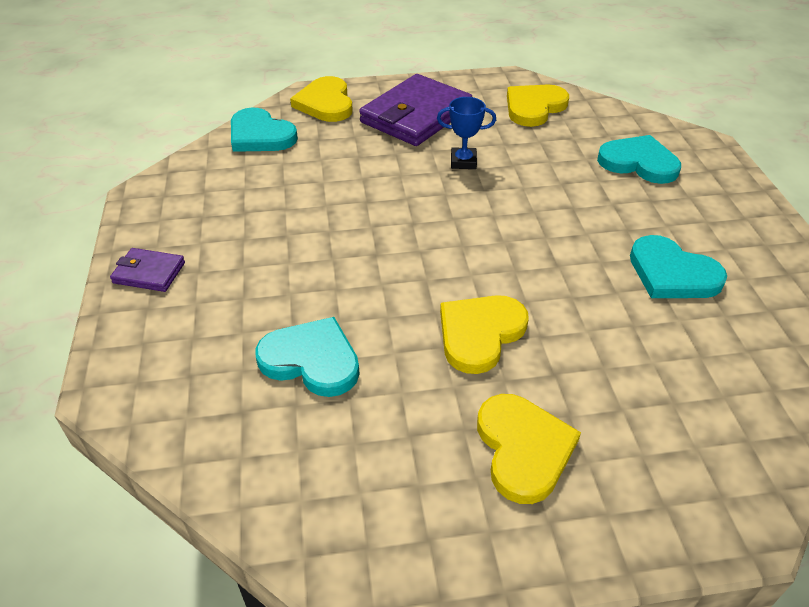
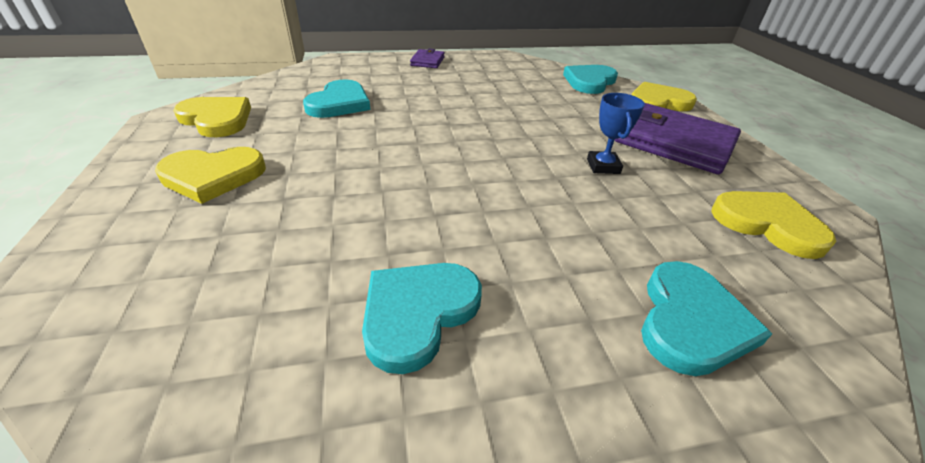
camera: 85 degrees right, 5 degrees down
yellow heart [440,295,529,374] -> yellow heart moved to [173,97,251,137]

